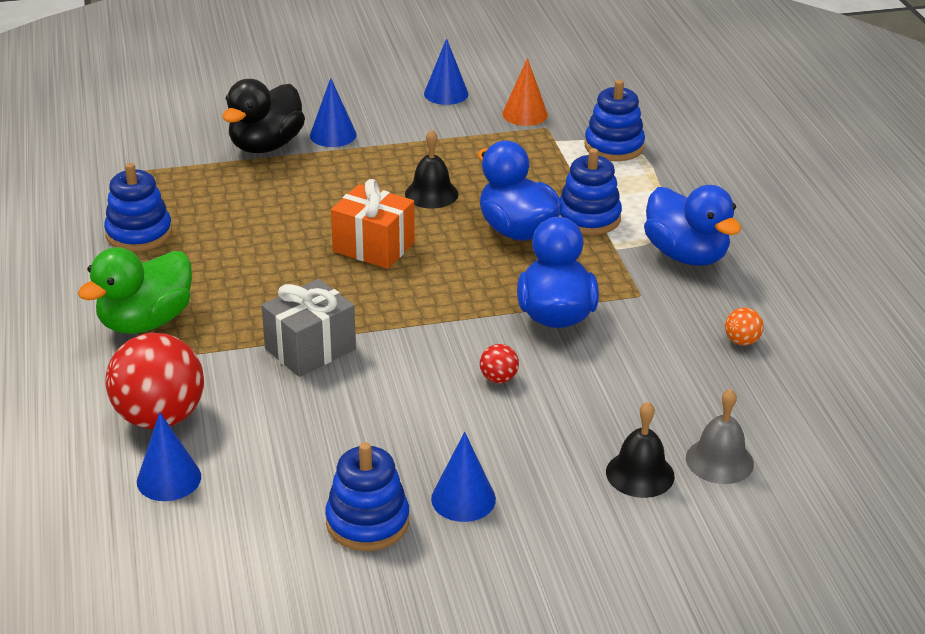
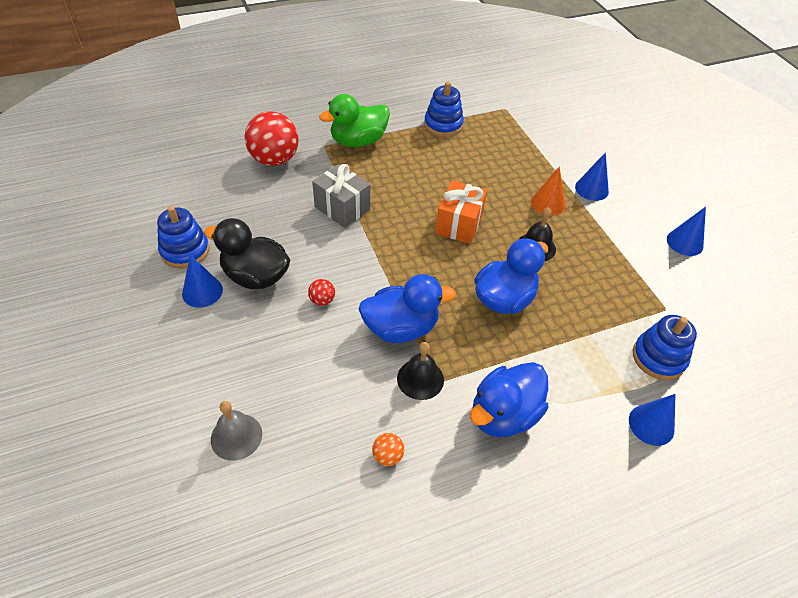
camera: 80 degrees right, 15 degrees up
green duck [78,247,192,334] -> green duck turned 60 degrees counterclockwise [319,94,390,147]
blue cone [137,412,201,501] -> blue cone moved to [629,394,675,446]
black duck [223,79,305,153] -> black duck moved to [204,218,290,289]
orange cone [502,58,548,126] -> orange cone moved to [531,167,565,215]
blue stacking toy [559,148,622,235] -> none
black bell [606,402,675,498] -> black bell moved to [397,342,444,400]

